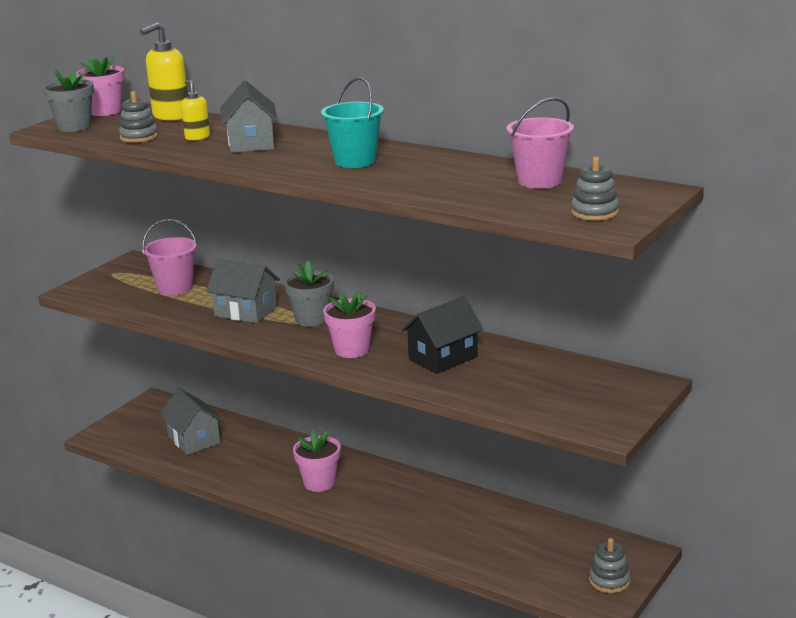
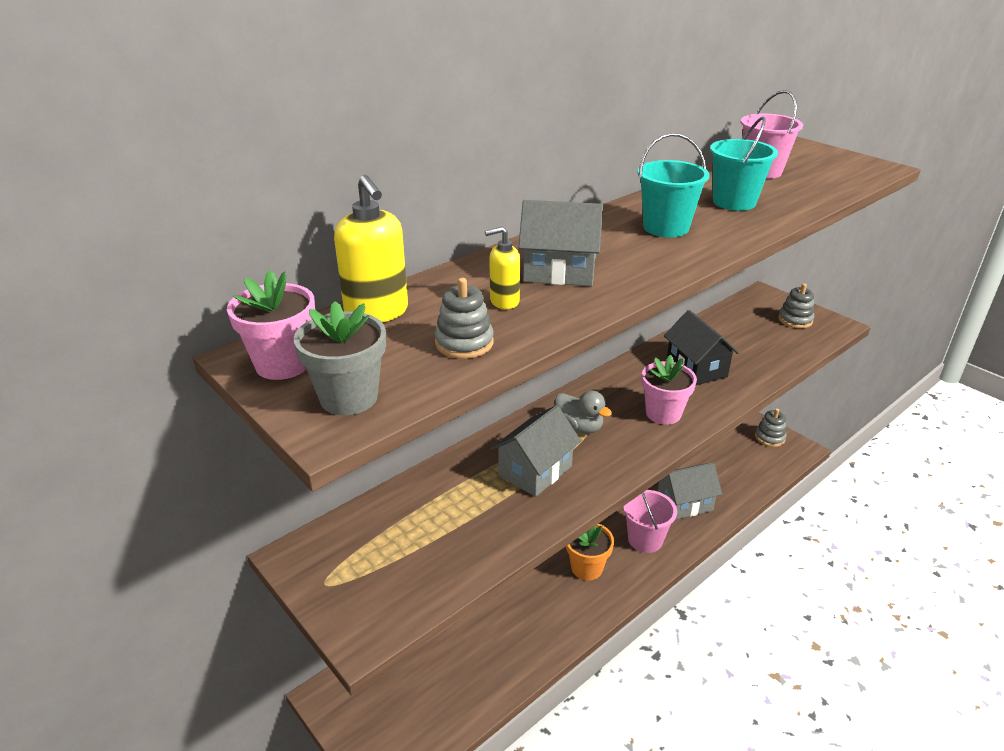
camera: 75 degrees left, 10 degrees up
pink bucket [142,219,197,296] -> pink bucket moved to [623,490,677,553]
grey house [160,388,223,455] -> grey house moved to [658,462,722,520]
grey flower pot [284,261,334,327] -> grey duck [555,391,612,434]
pink flower pot [293,430,341,492] -> orange flower pot [566,524,614,580]
grey stacking toy [571,157,619,221] -> grey stacking toy moved to [778,283,814,328]
none -> turquoise bucket [710,116,778,211]

